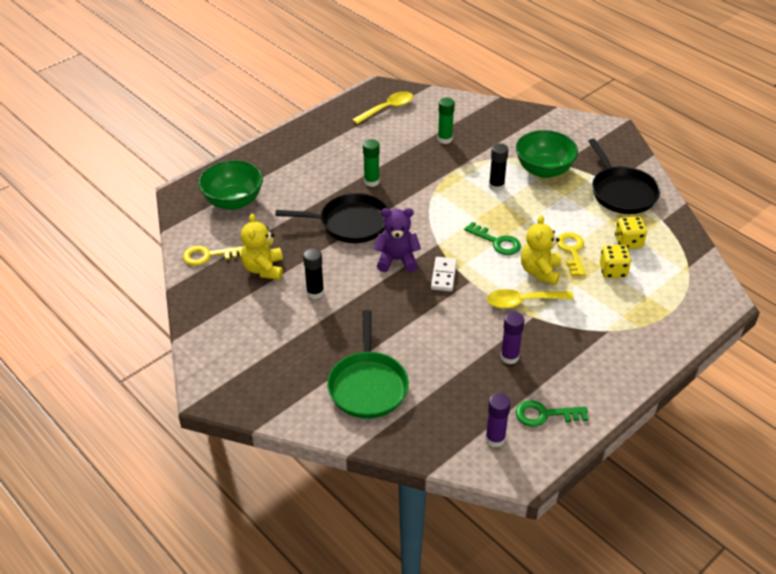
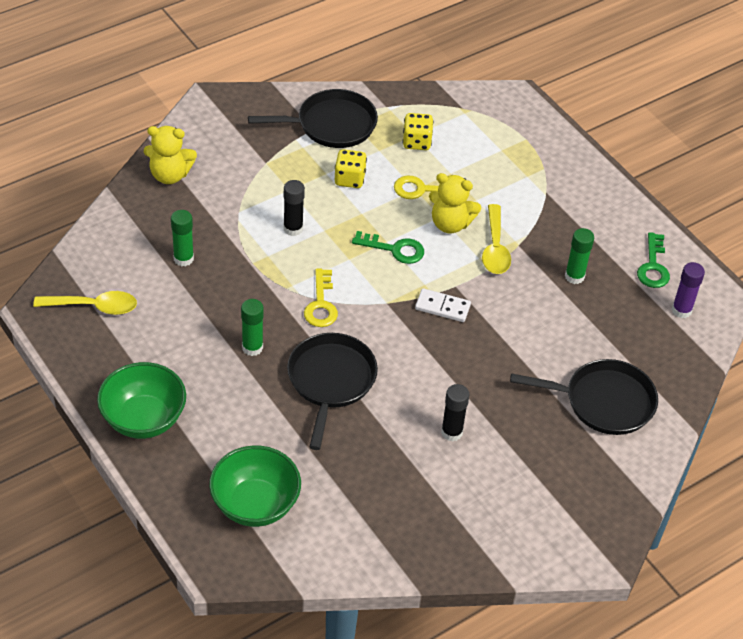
camera: 85 degrees left, 5 degrees up
yellow key [183,246,243,266] -> yellow key moved to [304,269,338,327]
yellow teddy bear [241,213,283,280] -> yellow teddy bear moved to [144,126,197,184]
green pan [327,310,409,419] -> black pan [510,359,658,435]
yellow spoon [352,91,413,124] -> yellow spoon turned 120 degrees clockwise [33,291,137,315]
purple teddy bear [374,208,421,272] -> none
green key [464,222,521,255] -> green key turned 60 degrees clockwise [352,231,424,264]
purple glue stick [500,312,524,364] -> green glue stick [565,228,594,284]
green bowl [516,130,578,178] -> green bowl moved to [97,362,186,439]
yellow dice [600,245,631,278] -> yellow dice moved to [335,149,367,188]

